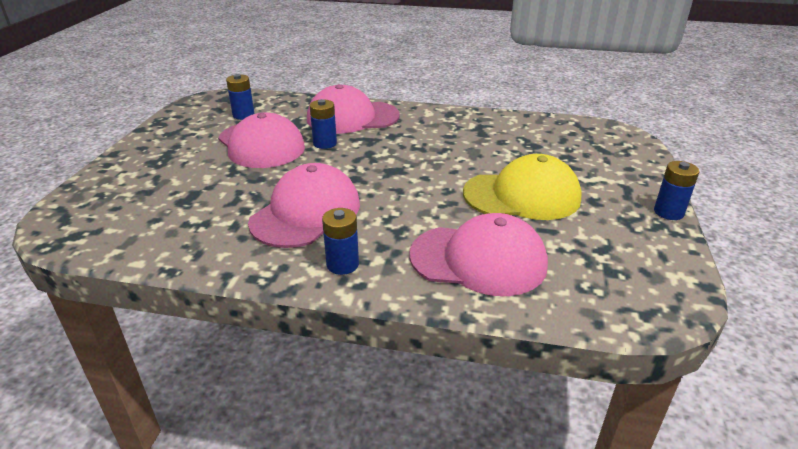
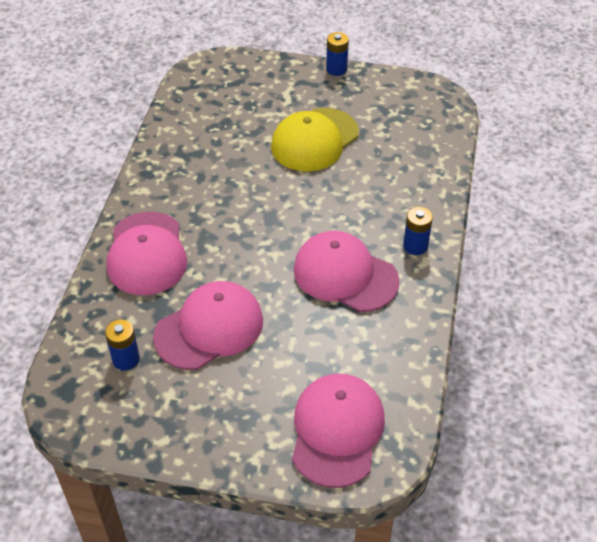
camera: 90 degrees left, 15 degrees up
blue battery [310,99,337,149] -> none
pink cap [409,213,548,296] -> pink cap moved to [292,374,385,488]
yellow cap [463,154,582,220] -> yellow cap turned 135 degrees counterclockwise [271,108,359,172]

